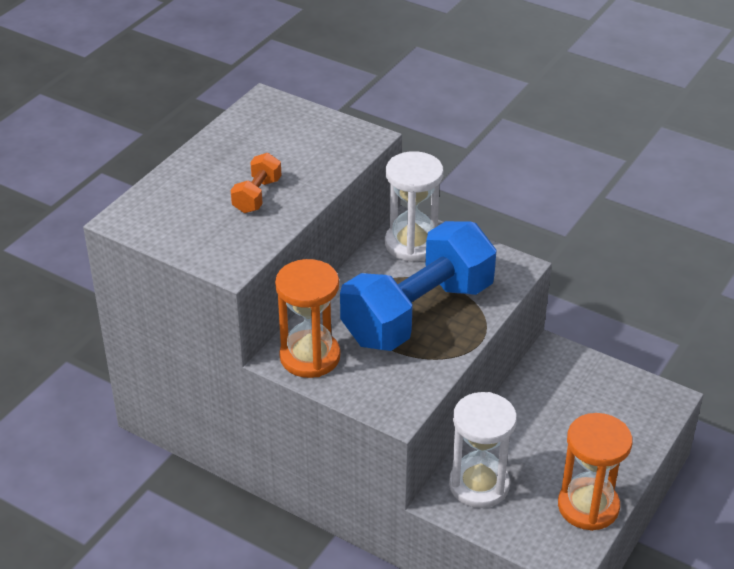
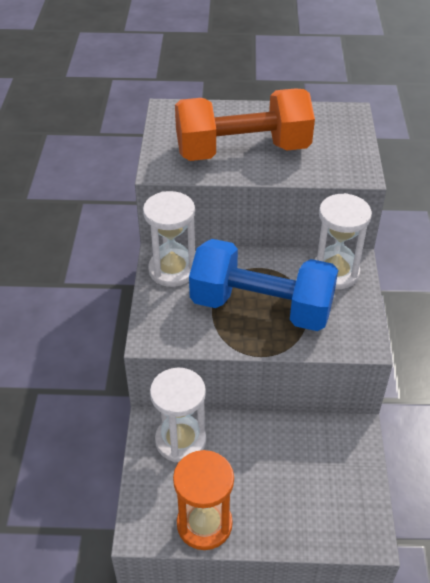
camera: 60 degrees right, 5 degrees up
orange dumbbell [231,153,282,213] -> orange dumbbell [175,88,315,161], size x2.42
orange hourglass [275,259,340,378] -> white hourglass [143,191,195,287]

